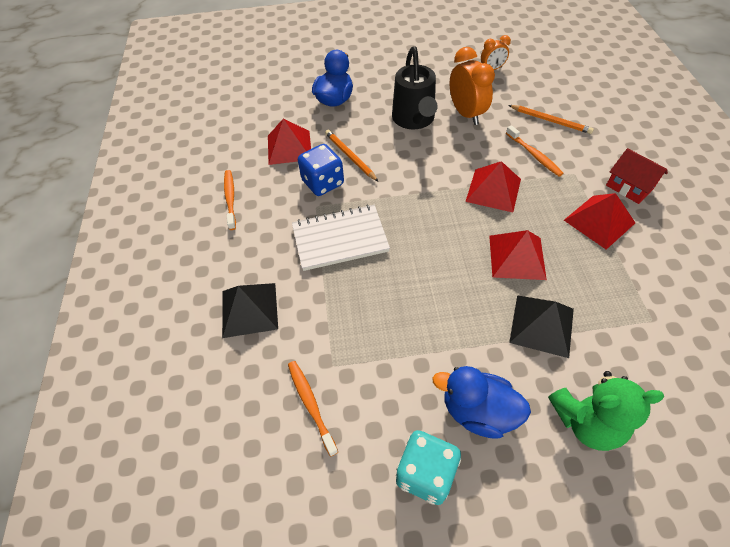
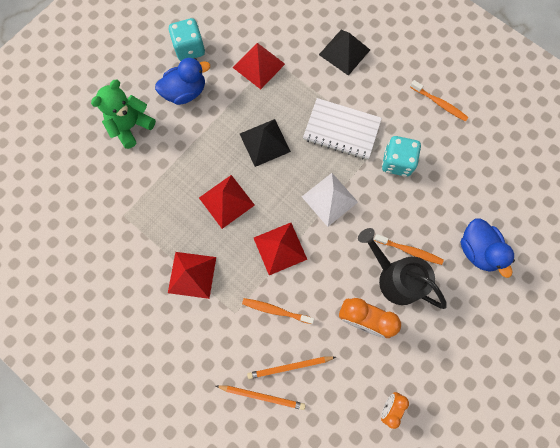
camera: 135 degrees right, 20 degrees up
red pyramid [268,118,311,165] -> red pyramid moved to [233,43,285,89]
orange toothbrush [288,361,338,457] -> orange toothbrush moved to [374,234,444,265]
white notebook [292,204,390,271] -> white notebook turned 75 degrees clockwise [303,98,382,160]
blue dice [298,144,344,196] -> turquoise dice [382,136,421,177]
orange pencil [325,130,378,181] -> orange pencil moved to [216,385,305,410]
black pyramid [509,295,574,358] -> black pyramid moved to [240,119,291,167]
red house [606,148,668,204] -> none
none -> white pyramid [302,173,358,227]

